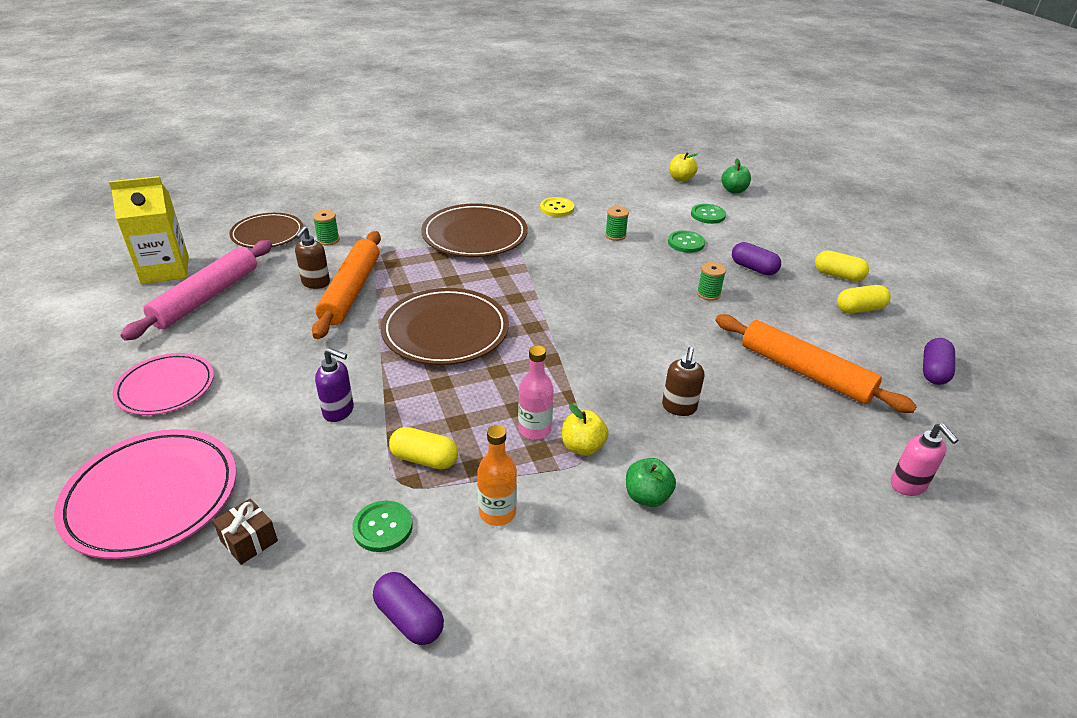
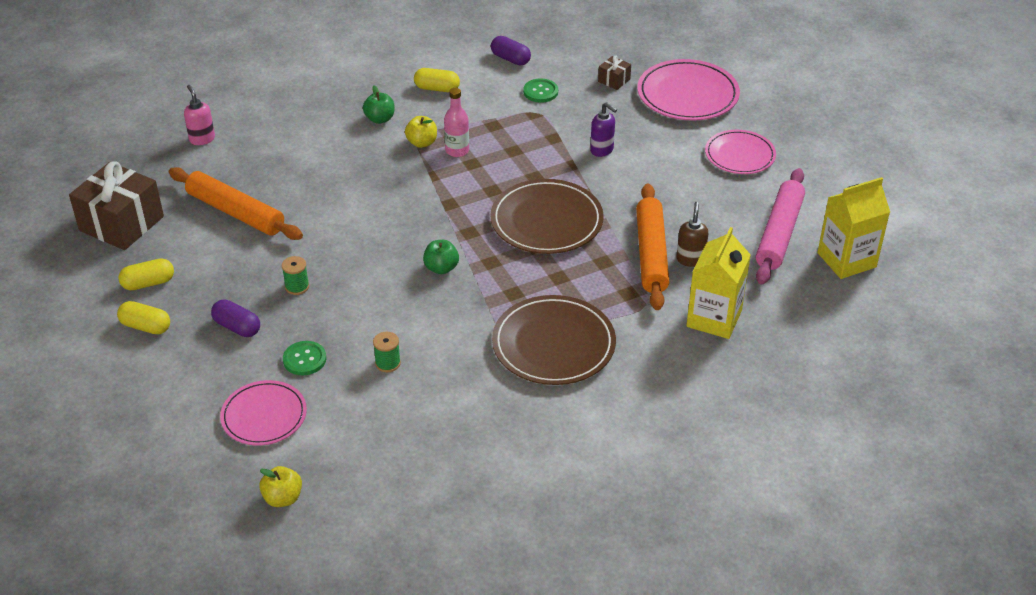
camera: 175 degrees right, 5 degrees up
brown plate [229,213,303,248] -> none
green spool [313,210,339,246] -> yellow carton [686,227,751,339]
purple soap dispenser [315,348,354,422] -> purple soap dispenser turned 150 degrees counterclockwise [590,102,617,157]
yellow capsule [389,427,458,469] -> yellow capsule moved to [414,68,460,92]
orange bottle [477,425,517,526] -> none
yellow button [540,197,574,217] -> none
brown soap dispenser [662,347,704,416] -> none
green button [691,204,726,224] -> pink plate [220,380,307,446]
green apple [721,158,751,193] -> green apple moved to [423,240,459,274]
purple capsule [923,338,955,385] -> brown gift [69,161,164,250]

